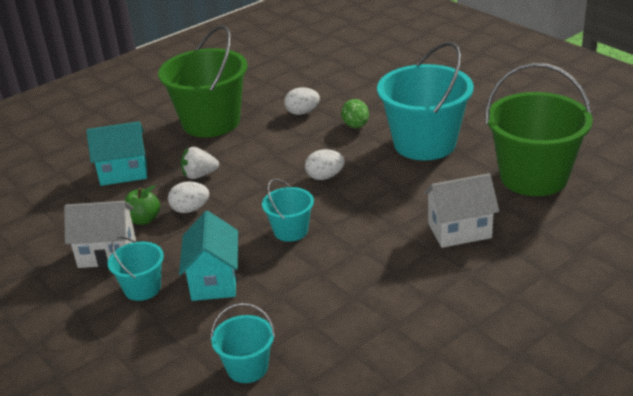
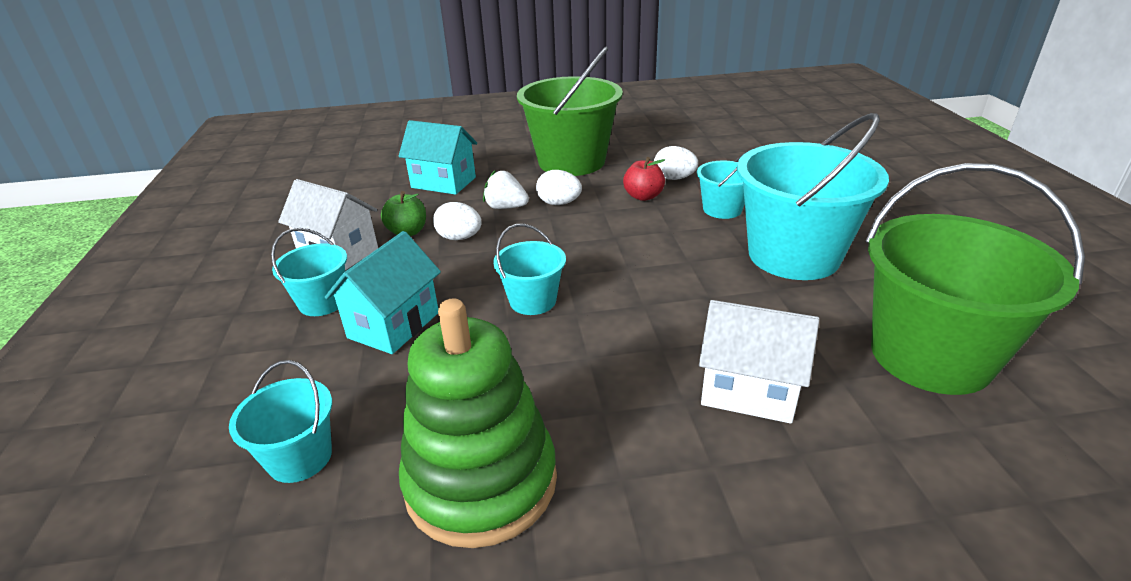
camera: 30 degrees right, 0 degrees up
white egg [305,149,345,180] -> white egg moved to [536,170,582,205]
green egg [341,99,369,128] -> turquoise bucket [697,150,750,219]
none -> green stacking toy [399,298,557,548]
none -> red apple [623,157,665,201]

